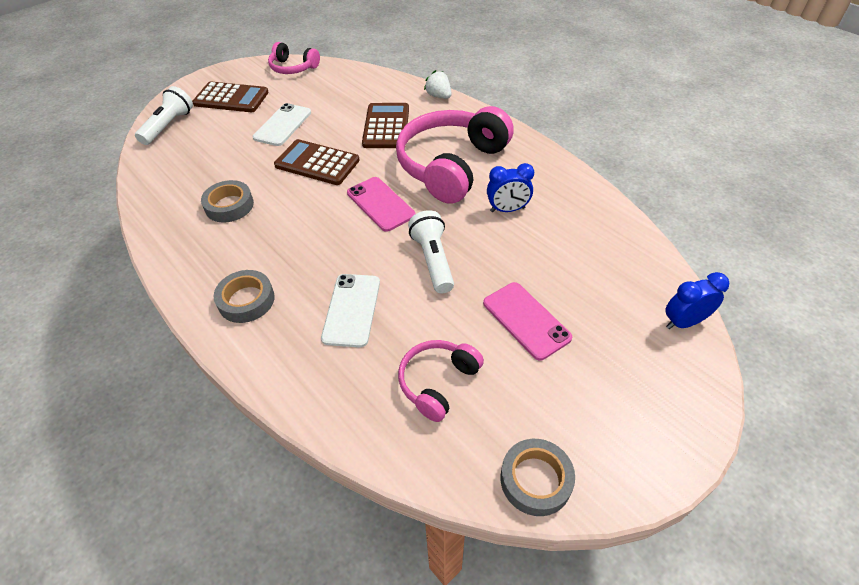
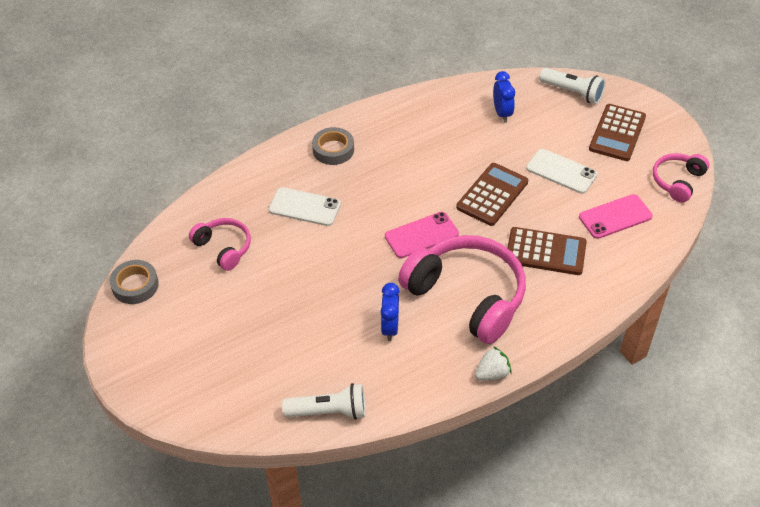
camera: 100 degrees right, 0 degrees up
grey tape [201,180,254,222] -> none
white flashlight [408,210,454,293] -> white flashlight moved to [282,383,366,420]
white strawberry [424,70,451,99] -> white strawberry moved to [475,346,512,380]
pink phone [483,282,572,361] -> pink phone moved to [579,194,653,239]
blue clock [665,272,729,329] -> blue clock moved to [493,71,515,123]

